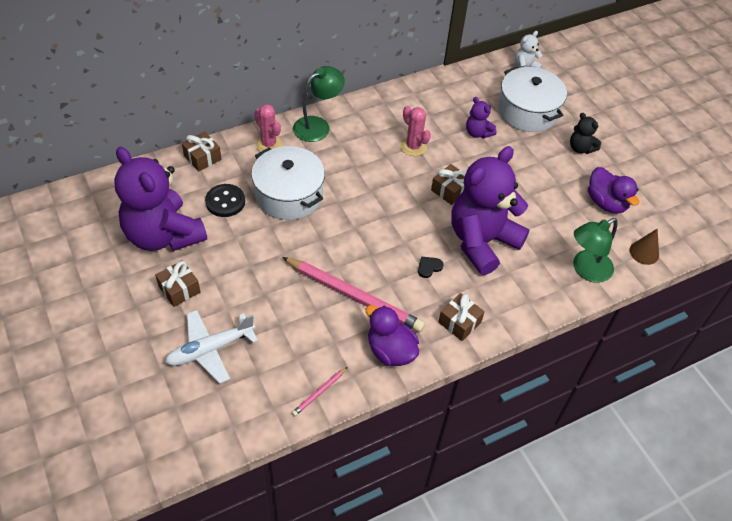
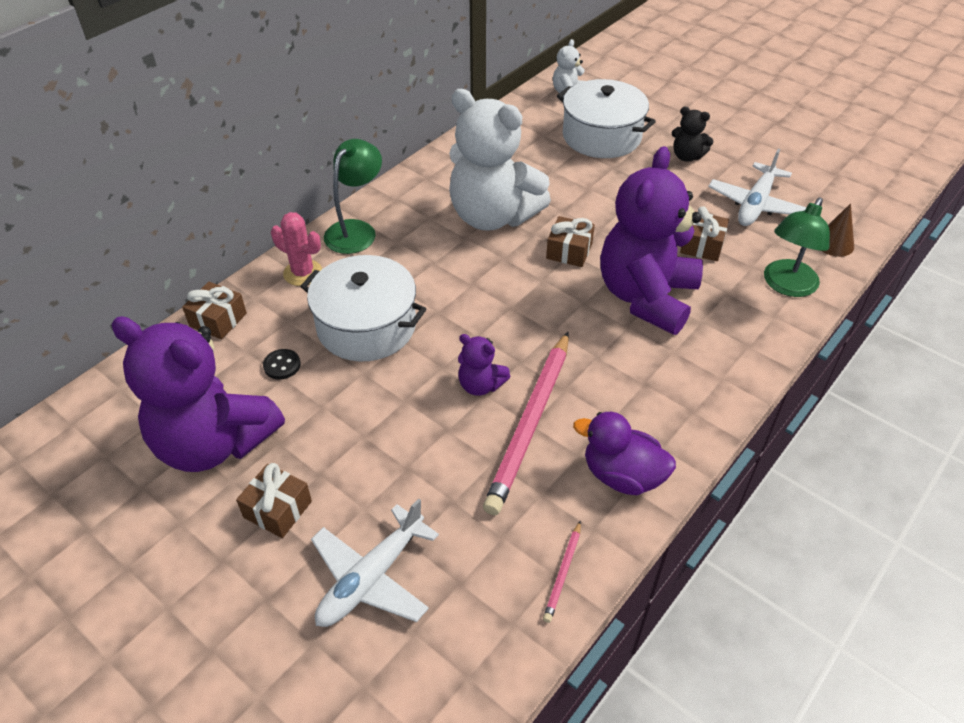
camera: 20 degrees left, 5 degrees down
black button [205,184,245,217] -> black button [263,349,301,380], size x0.62
pink pencil [282,257,425,332] -> pink pencil turned 105 degrees clockwise [483,332,569,515]
pink cactus [400,106,431,156] -> white teddy bear [449,89,551,231]
black heart [418,256,443,278] -> none
brown gift [438,293,485,341] -> brown gift moved to [680,206,729,261]
purple teddy bear [466,97,497,138] -> purple teddy bear moved to [458,334,511,396]
purple duck [588,167,639,213] -> white plane [708,149,807,226]

